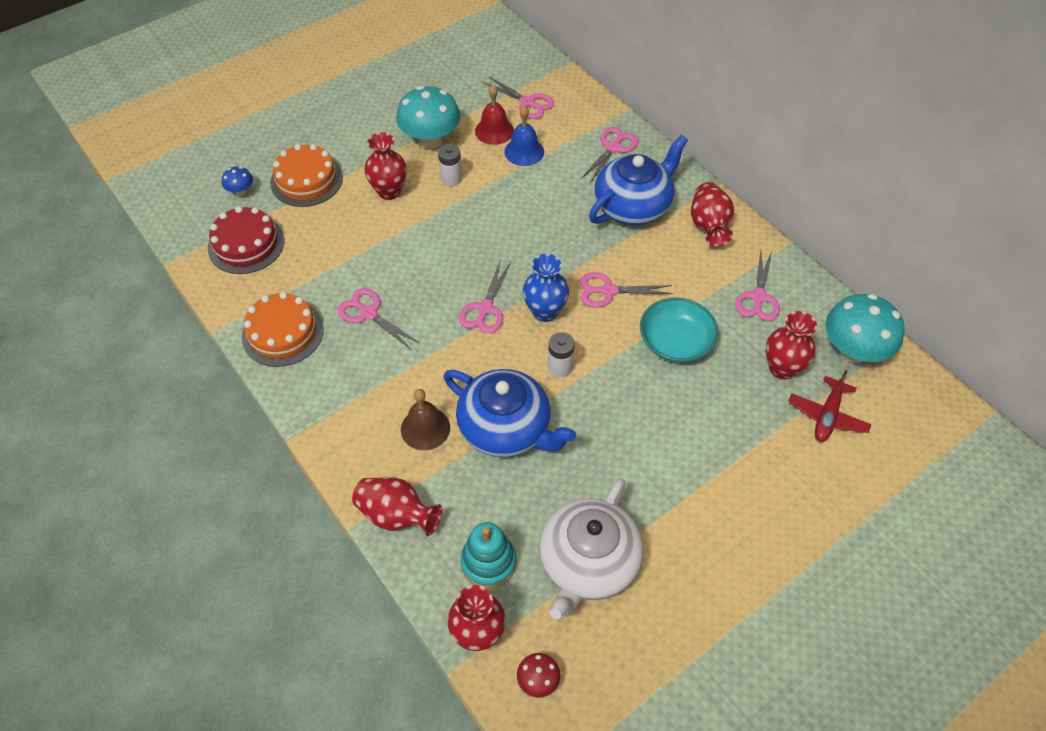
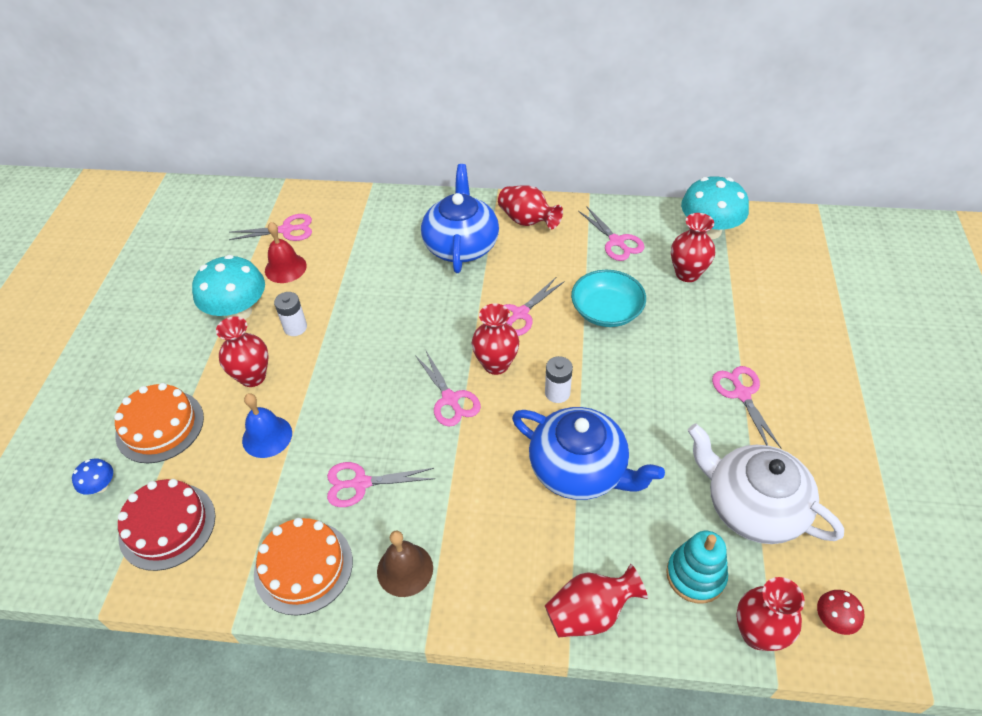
camera: 45 degrees left, 5 degrees down
brown bell [401,389,450,450] -> brown bell moved to [377,531,433,597]
blue teapot [444,369,576,457] -> blue teapot turned 45 degrees clockwise [512,407,665,500]
blue bell [504,106,544,166] -> blue bell moved to [242,393,292,458]
blue vase [523,254,569,322] -> red vase [472,303,519,375]
white teapot [539,478,643,619] -> white teapot turned 150 degrees clockwise [688,424,844,544]
pink scissors [581,127,639,183] -> pink scissors moved to [712,366,781,448]
red plane [788,370,871,442] -> none

